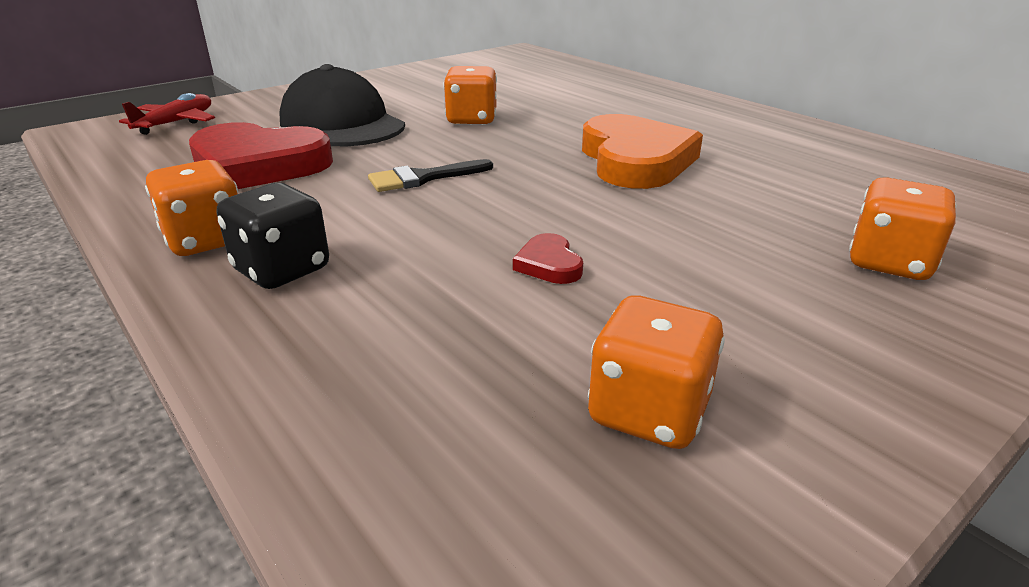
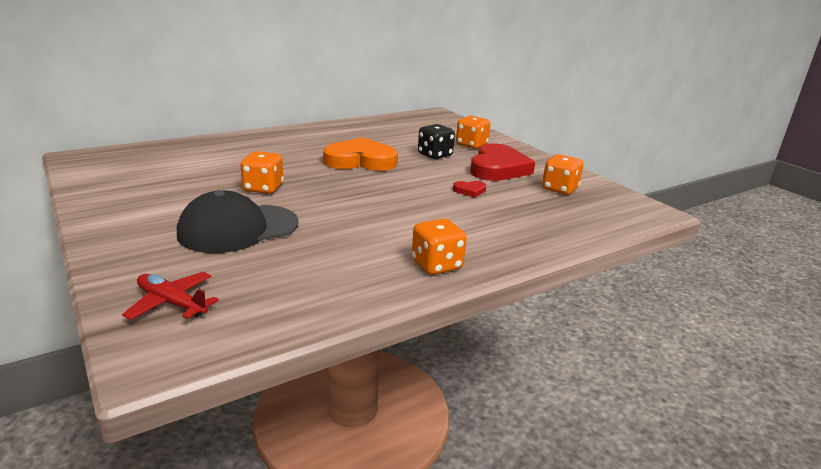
camera: 85 degrees left, 5 degrees down
red heart [189,122,333,189] -> red heart moved to [470,143,535,181]
black dice [217,183,329,289] -> black dice moved to [418,124,455,159]
black brush [368,159,493,192] -> none

